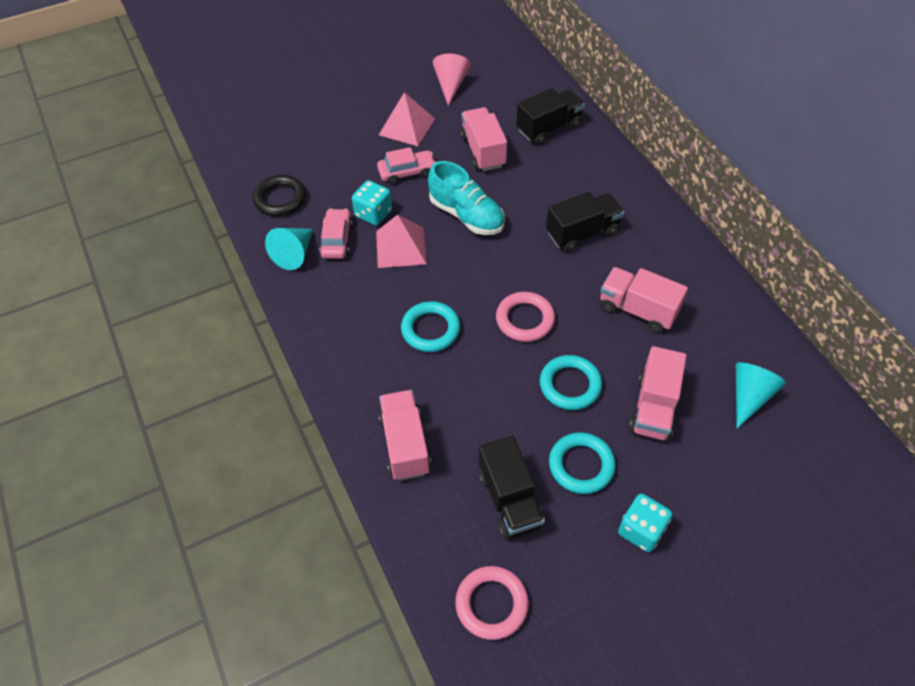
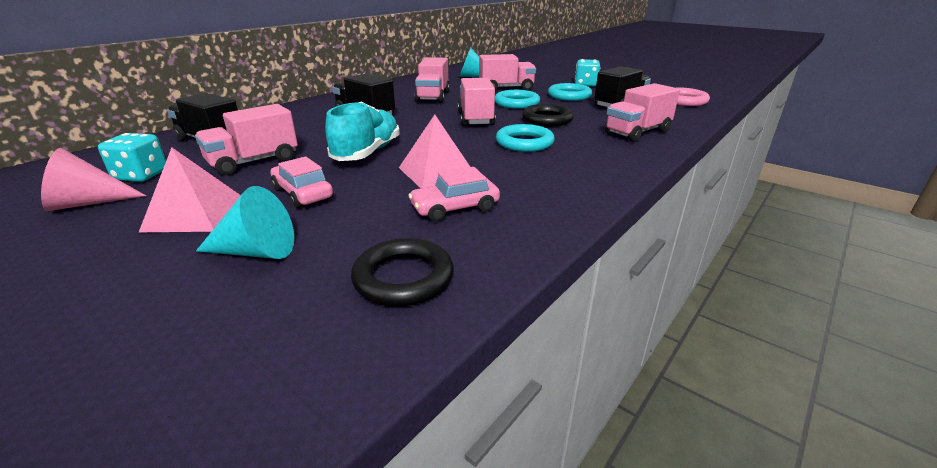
camera: 115 degrees left, 25 degrees down
turquoise cone [265,228,313,270] -> turquoise cone moved to [196,186,294,259]
turquoise dice [352,180,392,226] -> turquoise dice moved to [98,133,166,182]
pink ring [496,292,555,342] -> pink truck [458,78,496,126]
none -> black ring [522,104,574,126]

